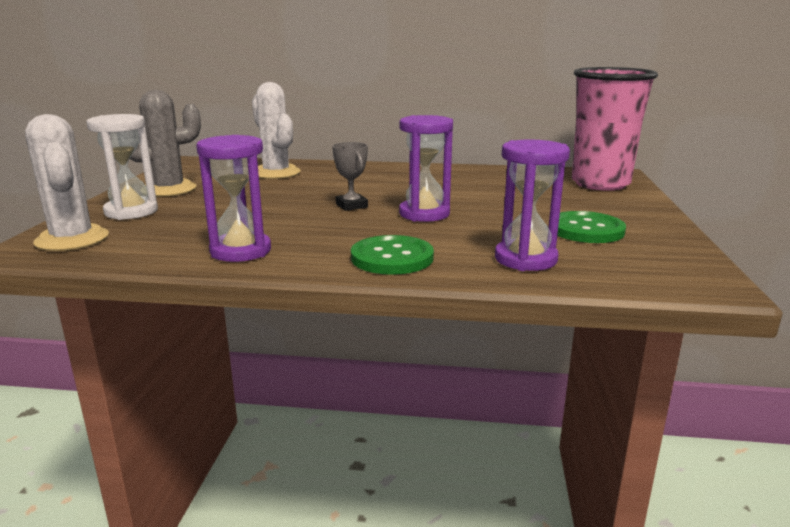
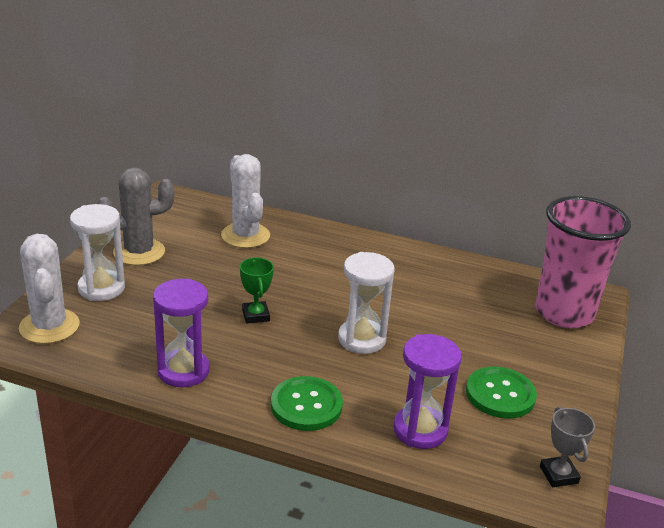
camera: 10 degrees right, 10 degrees up
grey trophy [332,142,368,211] -> grey trophy moved to [540,407,595,487]
purple hourglass [399,115,453,222] -> white hourglass [338,252,394,354]
none -> green trophy [240,258,274,324]

